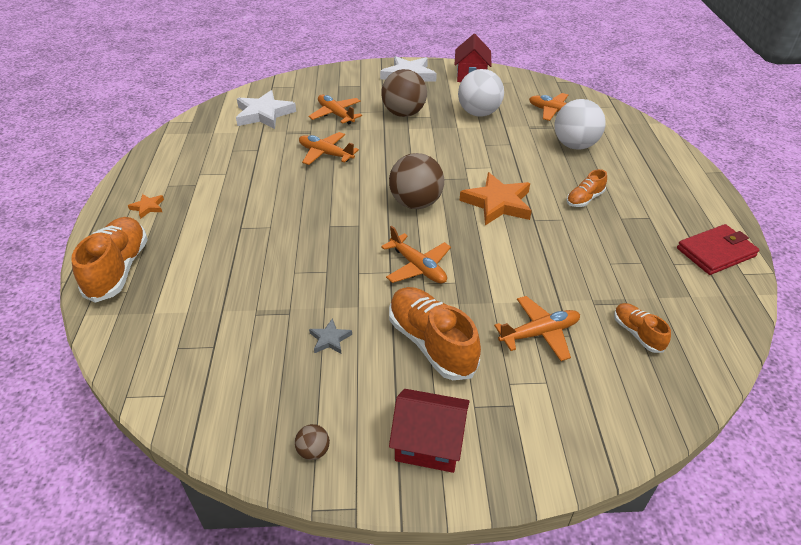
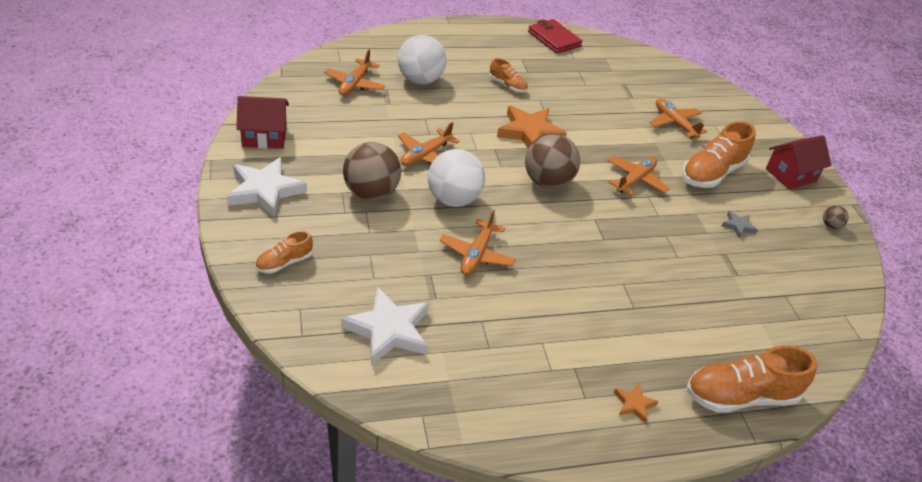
camera: 105 degrees left, 0 degrees up
orange plane [308,94,362,124] -> orange plane moved to [398,122,460,166]
red house [389,389,470,473] -> red house turned 60 degrees clockwise [766,135,832,190]
white ball [458,69,504,117] -> white ball moved to [428,149,485,207]
orange shoe [614,303,671,353] -> orange shoe moved to [255,231,313,273]

